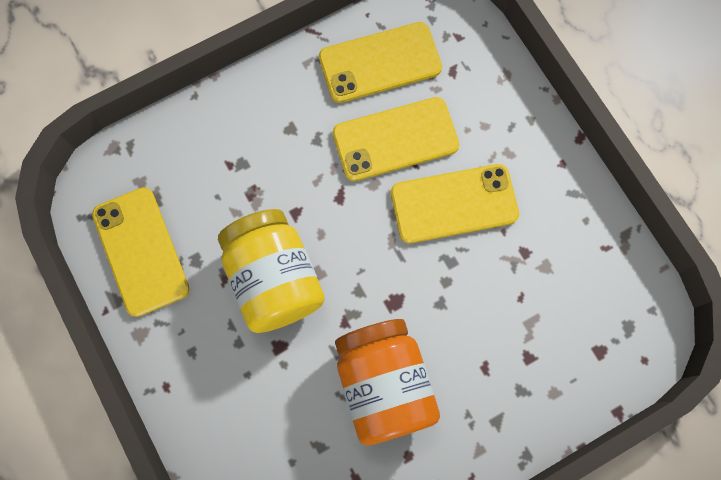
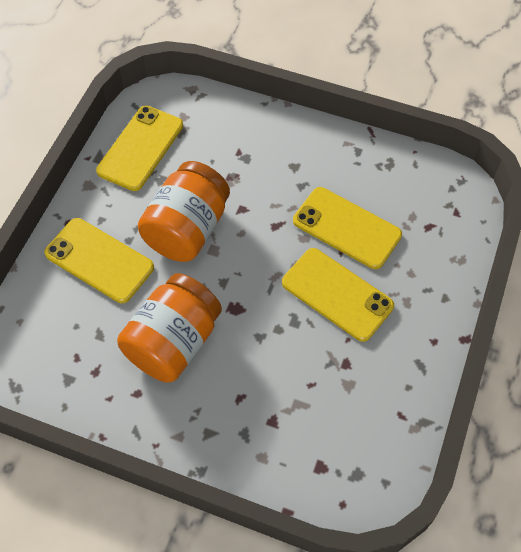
camera: 50 degrees right, 15 degrees down
yellow jar [218,209,325,333] -> orange jar [138,161,230,262]
yellow phone [319,22,442,103] -> yellow phone moved to [44,218,154,303]

